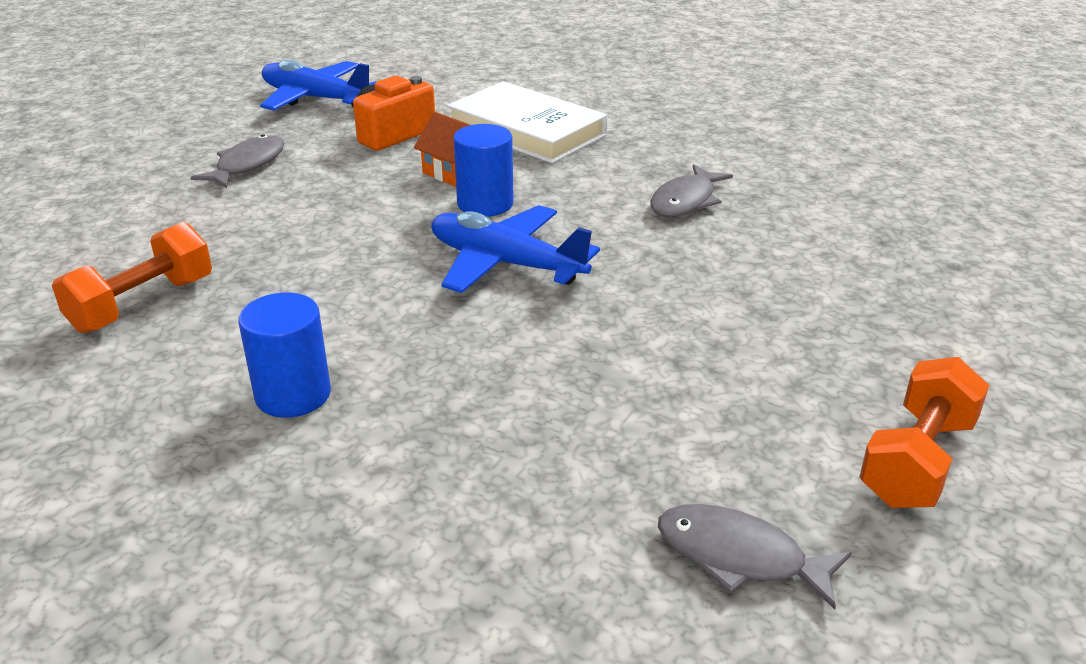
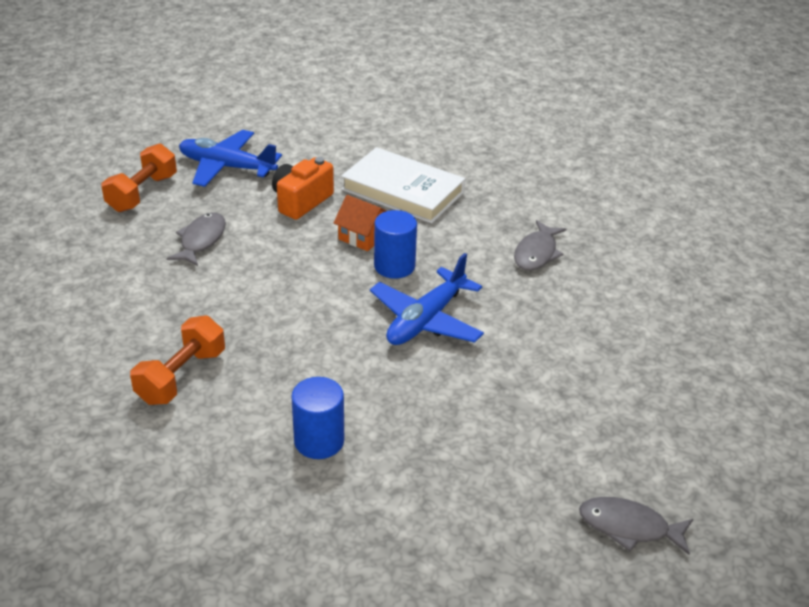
camera: 10 degrees left, 5 degrees up
blue plane [431,205,600,293] -> blue plane turned 75 degrees counterclockwise [370,253,484,345]
orange dumbbell [859,357,989,508] -> orange dumbbell moved to [101,143,177,212]

